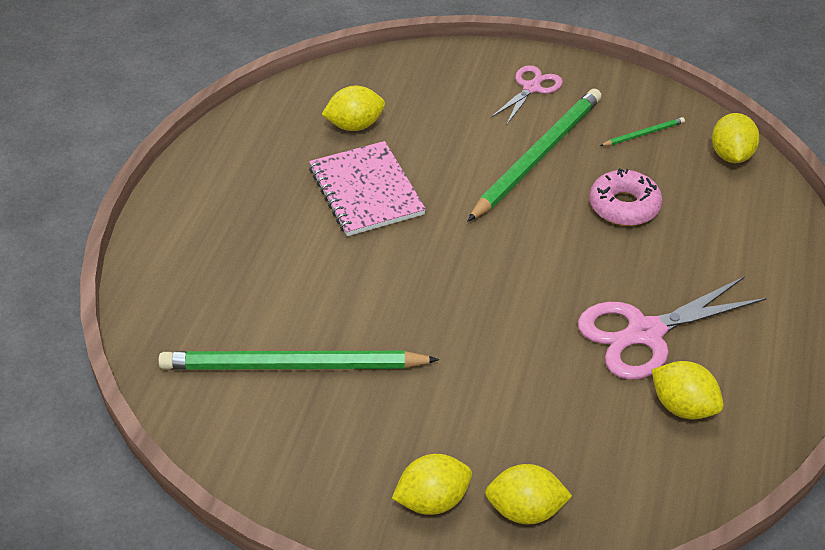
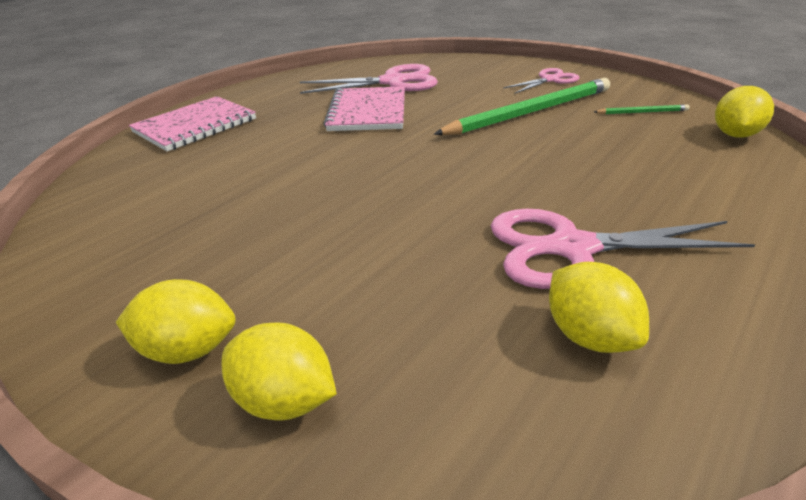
camera: 25 degrees right, 10 degrees down
green pencil [158,351,439,370] -> none
yellow lemon [321,86,385,131] -> pink scissors [300,64,438,94]
pink donut [589,168,663,226] -> none
none -> pink notebook [129,96,256,151]

